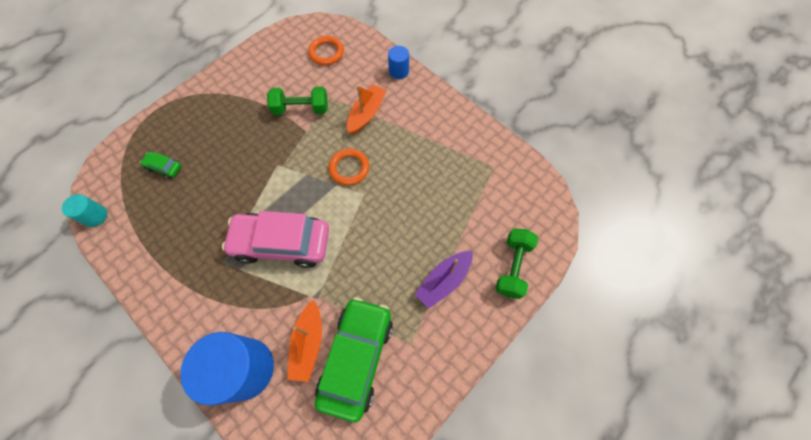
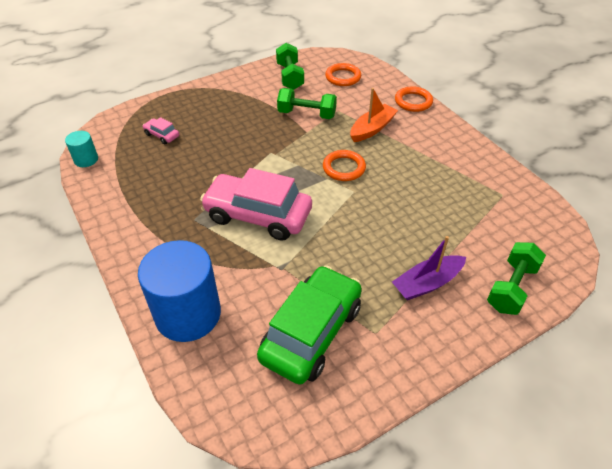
camera: 15 degrees right, 20 degrees down
green car [140,152,182,179] -> pink car [143,117,179,144]
orange boat [287,299,322,382] -> none
blue cylinder [388,46,409,79] -> orange ring [395,86,433,112]
none -> green dumbbell [276,43,304,90]

